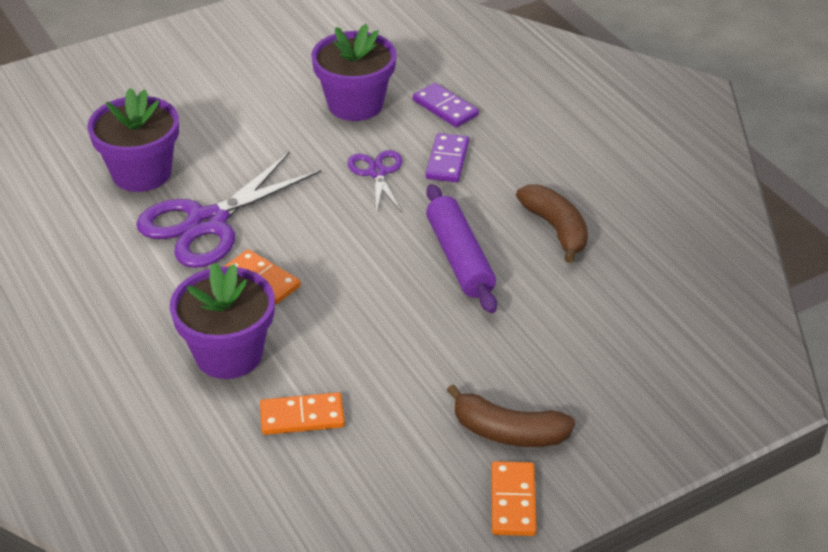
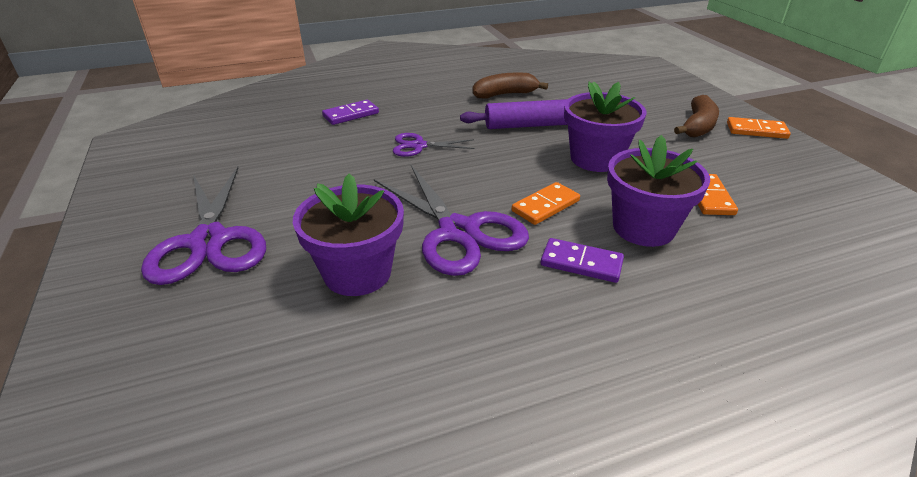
camera: 80 degrees left, 5 degrees down
purple flower pot [311,24,397,121] -> purple flower pot moved to [564,81,646,172]
purple domino [425,133,469,182] -> purple domino moved to [541,238,624,283]
none -> purple scissors [141,167,266,285]

